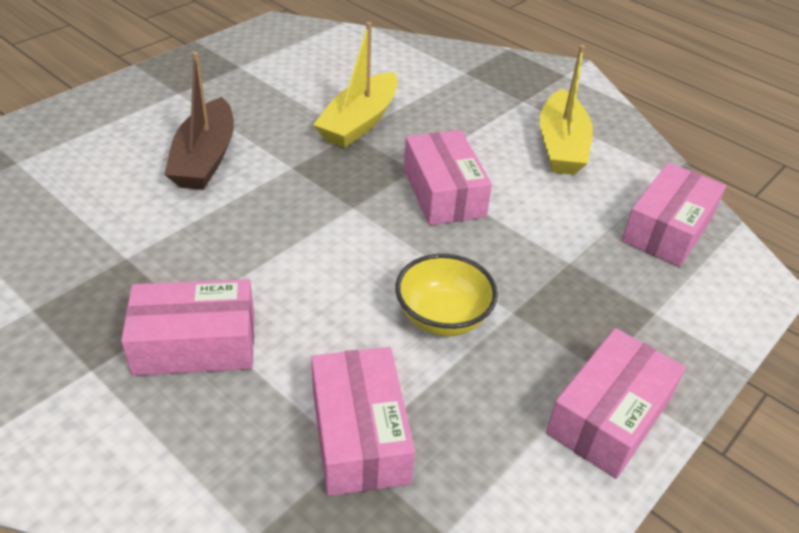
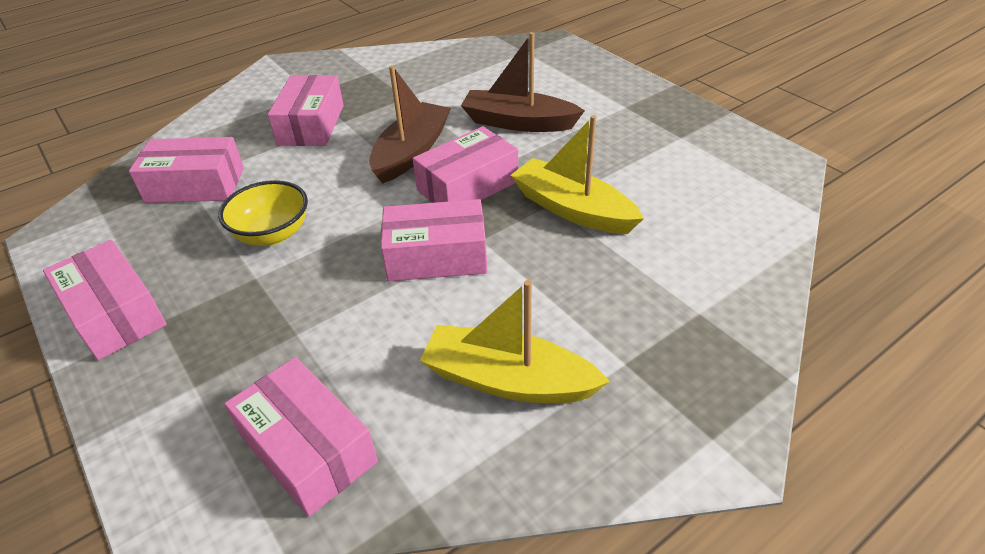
camera: 105 degrees right, 0 degrees up
none -> brown boat [369,65,451,183]
none -> pink box [413,126,518,203]

